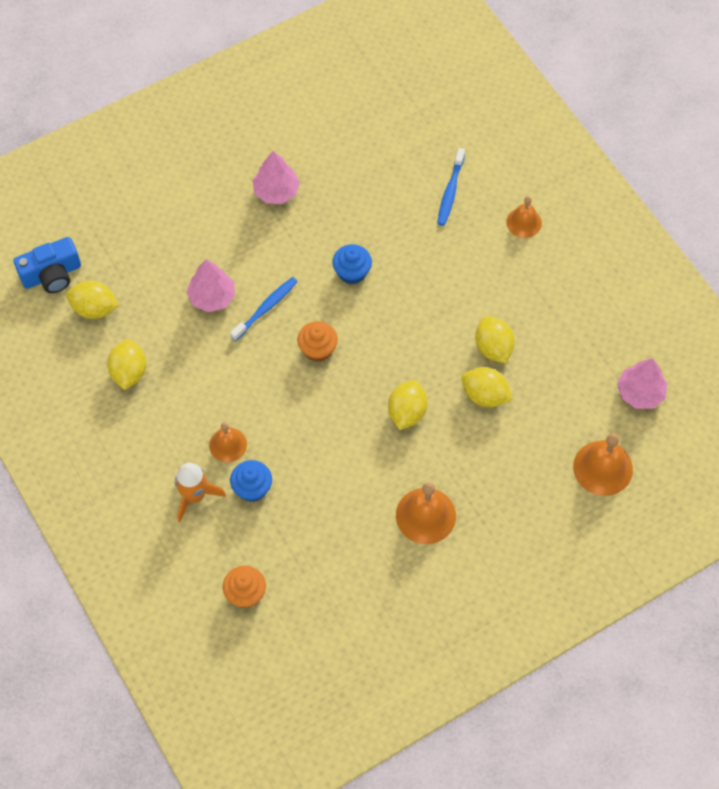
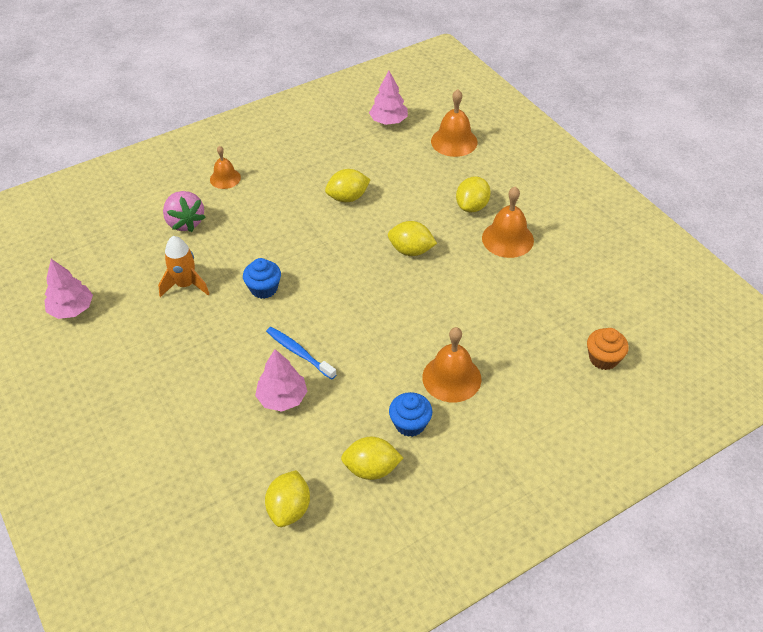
camera: 90 degrees left, 15 degrees down
blue camera [14,237,81,293] -> none
orange rocket [175,463,226,522] -> orange rocket moved to [158,236,209,297]
orange bell [209,422,247,462] -> orange bell [422,327,481,402], size x1.57
blue cupcake [230,460,272,502] -> blue cupcake moved to [389,392,433,437]
pink tree [253,151,300,204] -> pink tree moved to [44,259,93,319]
orange cupcake [297,321,338,362] -> none
blue toothbrush [437,148,465,226] -> pink strawberry [163,191,206,232]
yellow lemon [461,367,513,407] -> yellow lemon moved to [456,176,491,212]

